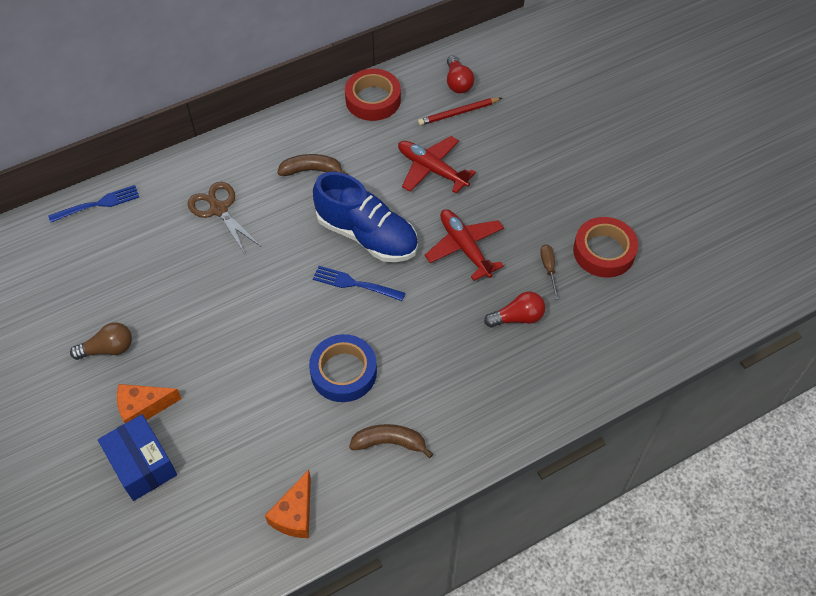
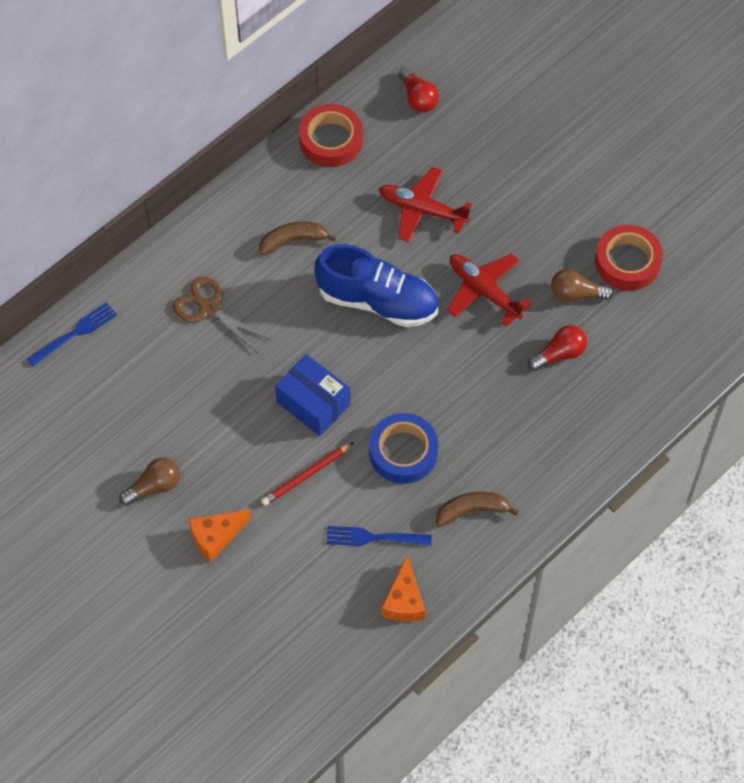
camera: 15 degrees left, 5 degrees up
blue box [98,414,177,501] -> blue box moved to [275,354,351,436]
blue fork [313,266,405,301] -> blue fork moved to [326,526,432,546]
red pencil [418,98,502,126] -> red pencil moved to [261,442,354,506]
brown screwdriver [540,244,559,299] -> brown light bulb [551,269,614,302]

